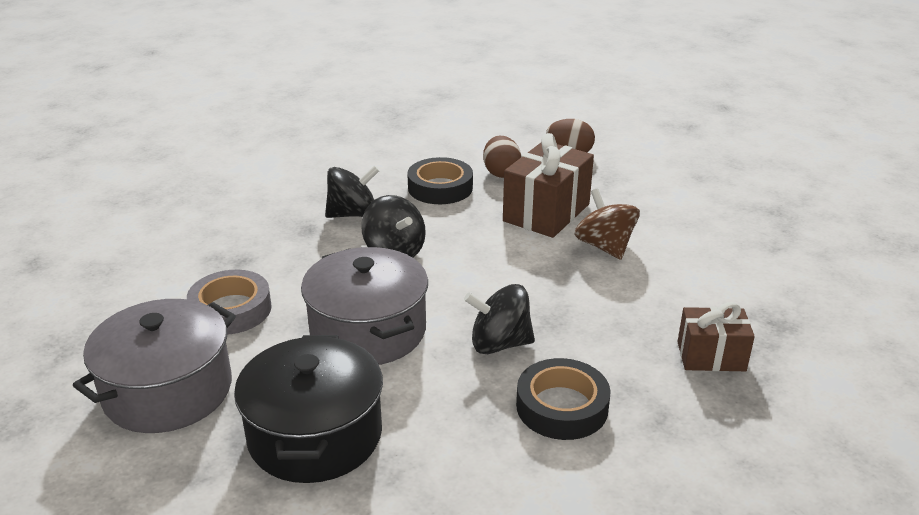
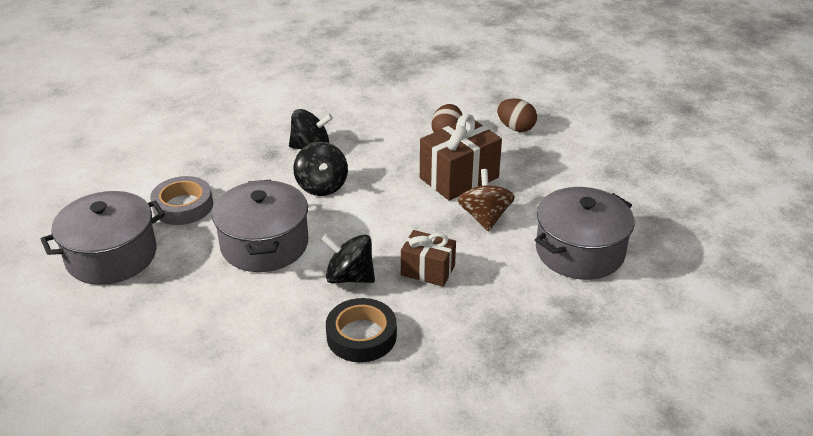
camera: 20 degrees right, 5 degrees up
black pot [234,335,383,483] -> none
black tape [407,157,473,204] -> none
brown gift [677,302,755,371] -> brown gift moved to [401,230,456,287]
none -> grey pot [535,187,634,280]

